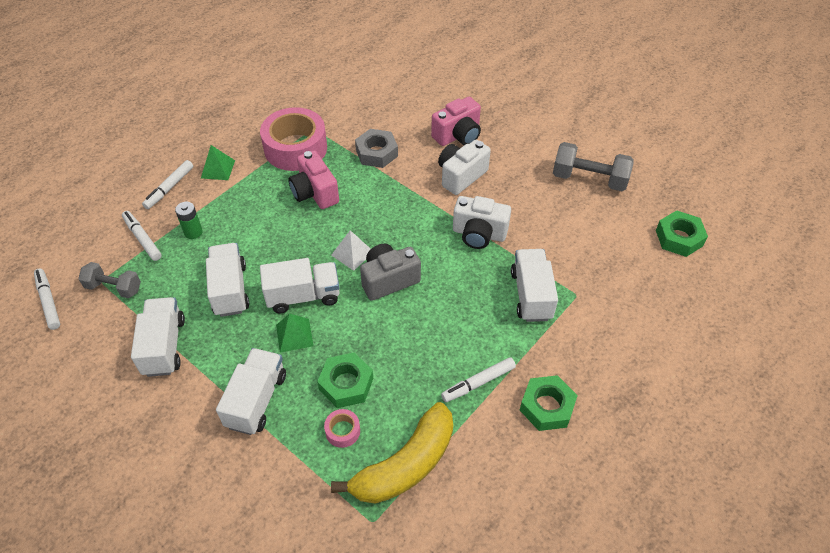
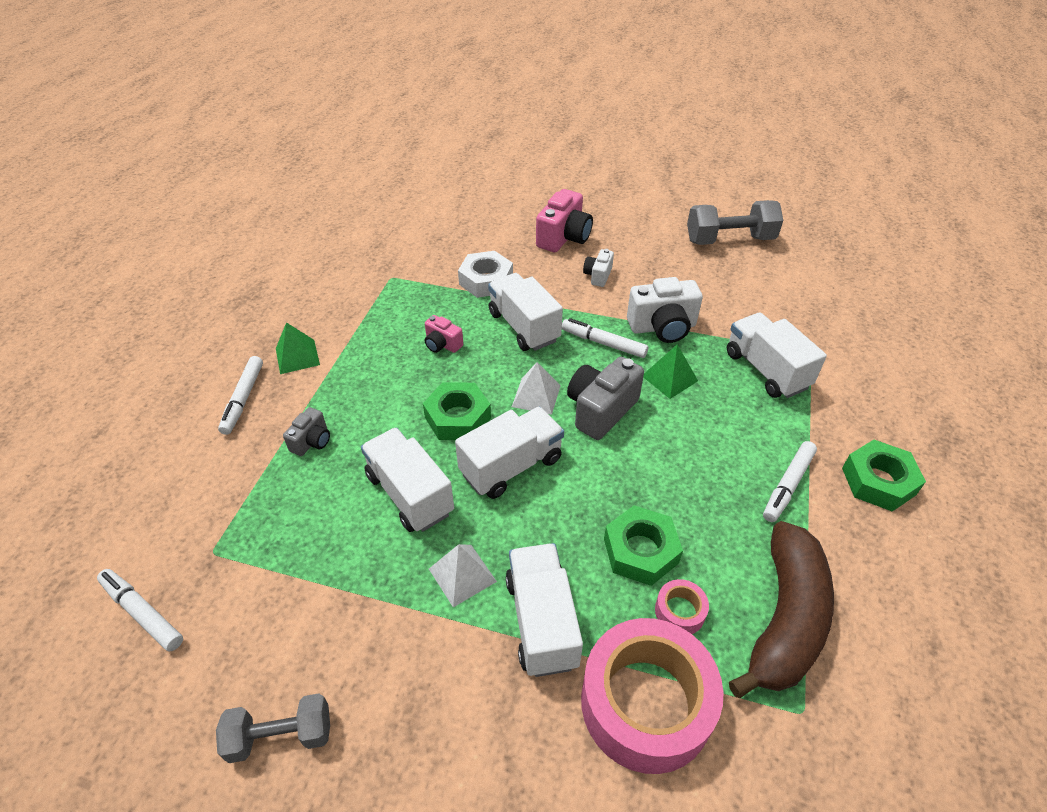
camera: 25 degrees left, 5 degrees down
grey dumbbell [78,262,141,298] -> grey dumbbell moved to [216,694,330,763]
white marker [122,211,162,261] -> white marker moved to [562,318,648,358]
white truck [131,297,185,377] -> white truck moved to [488,273,563,351]
green battery [175,202,203,239] -> grey camera [283,407,330,456]
pink tape [260,107,327,171] -> pink tape moved to [581,618,724,774]
green pyramid [276,313,313,353] -> green pyramid moved to [643,344,698,399]
pink camera [288,150,339,209] -> pink camera [425,315,463,353], size x0.55
yellow banana [331,402,453,504] -> brown banana [729,521,834,698]
grey nut [355,129,398,168] -> white nut [458,251,513,298]
white camera [438,140,491,195] -> white camera [583,249,614,287], size x0.55
green nut [656,210,708,257] -> green nut moved to [423,382,491,440]
none -> white pyramid [429,544,497,607]

